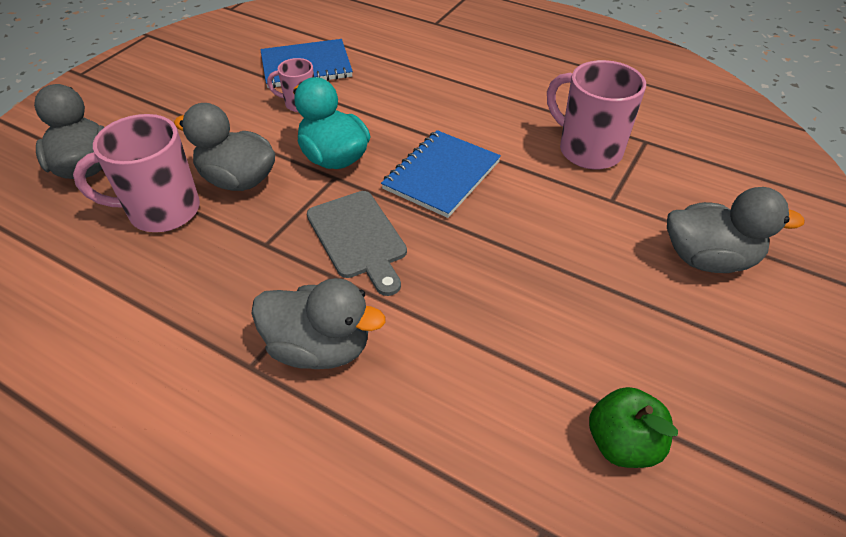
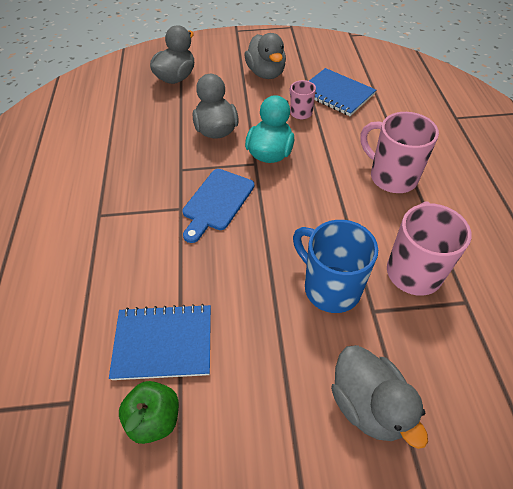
camera: 55 degrees right, 5 degrees up
pink mug [73,114,200,232] -> pink mug moved to [360,112,439,193]
grey duck [251,278,386,369] -> grey duck moved to [244,33,286,79]
grey cutting board [307,191,407,296] -> blue cutting board [183,169,255,243]
blue notebook [381,130,501,218] -> blue notebook moved to [109,304,211,380]
none -> blue mug [293,220,378,313]

